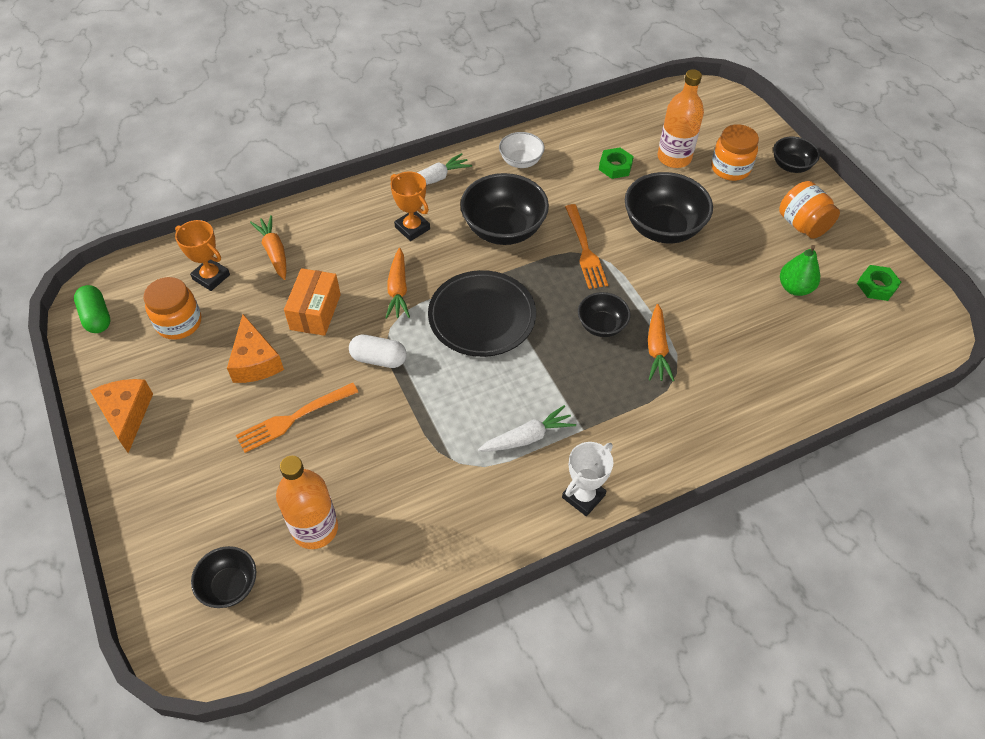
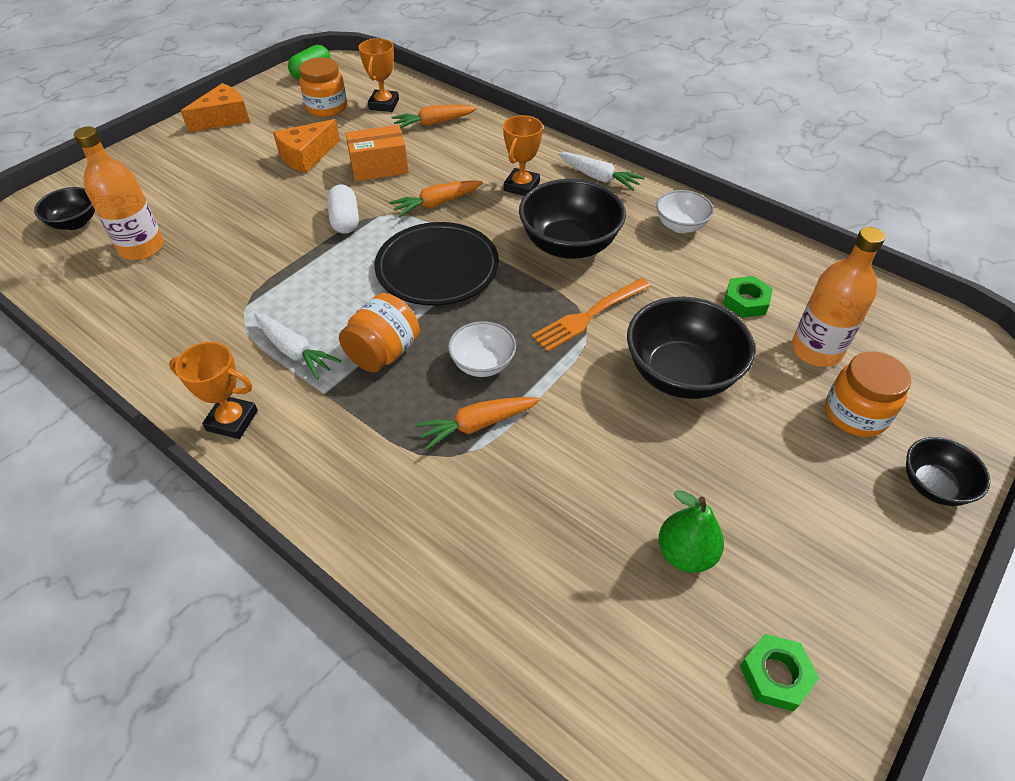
camera: 65 degrees right, 5 degrees down
orange fork [236,383,358,453] -> none
orange carrot [250,215,286,280] -> orange carrot turned 150 degrees counterclockwise [391,105,477,128]
white trophy [562,442,613,516] -> orange trophy [169,342,258,439]
black bowl [578,292,631,337] -> white bowl [448,321,516,377]
orange jar [779,181,840,239] -> orange jar moved to [339,293,420,373]

